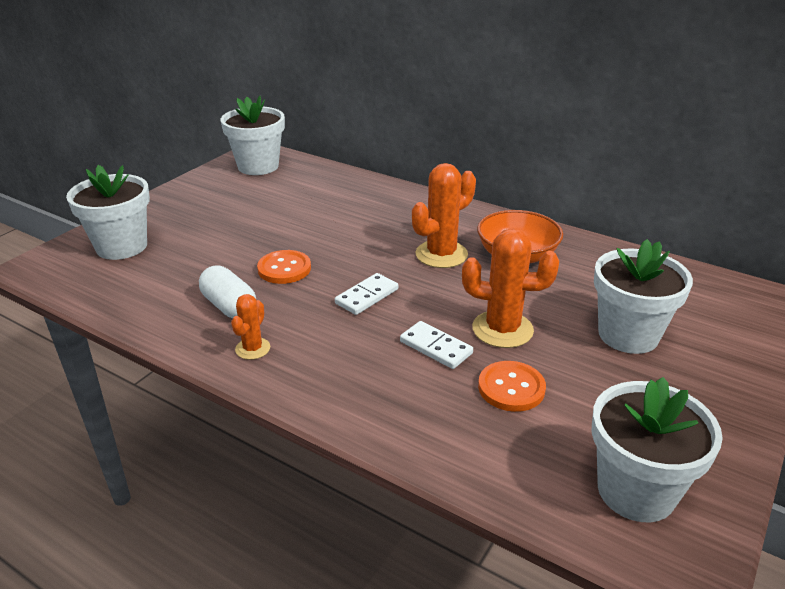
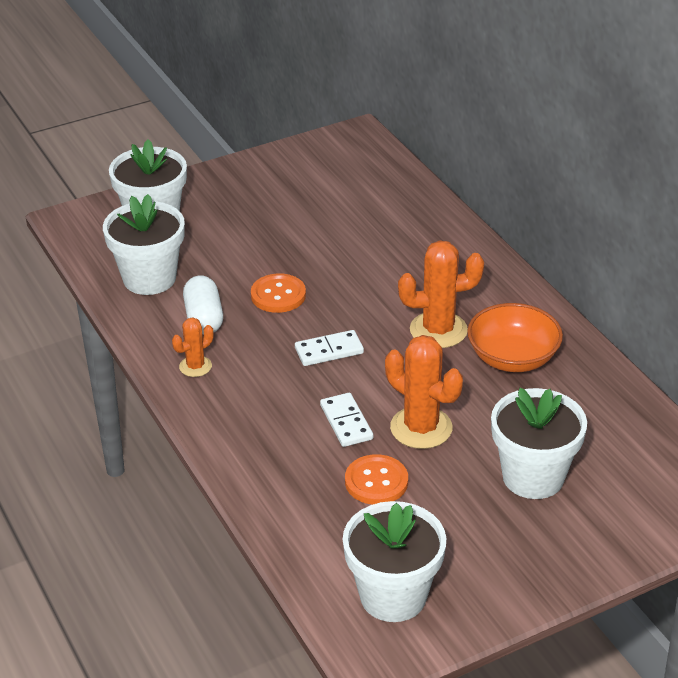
camera: 30 degrees right, 5 degrees up
white flower pot [221,96,285,175] -> white flower pot moved to [103,194,185,295]

